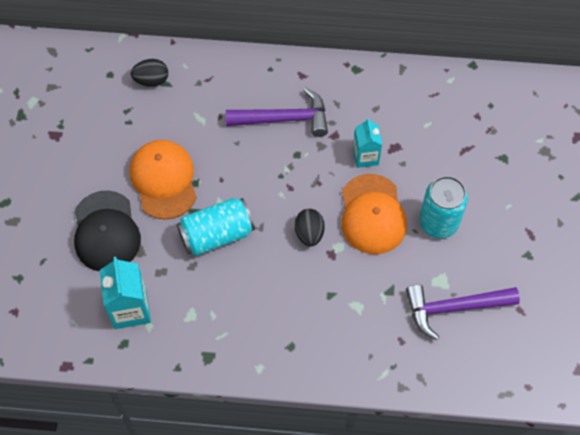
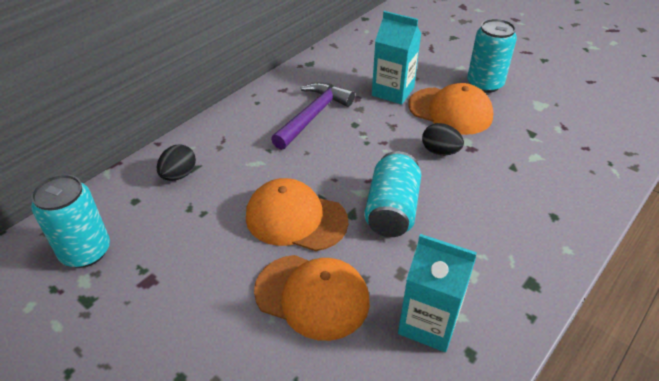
camera: 55 degrees left, 20 degrees down
black cap [74,190,141,271] -> orange cap [254,255,370,341]
turquoise carton [353,118,382,168] -> turquoise carton [372,11,421,105], size x1.51
purple hammer [406,285,520,340] -> none
none -> turquoise can [31,174,110,268]

